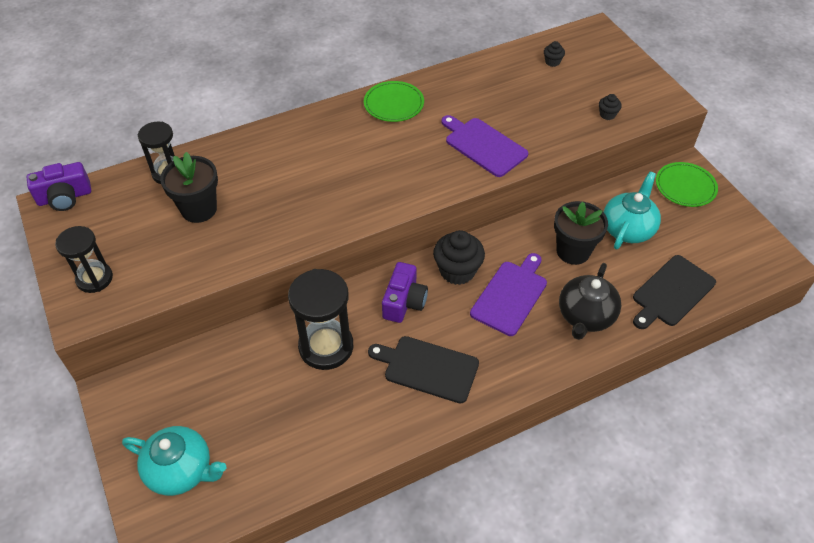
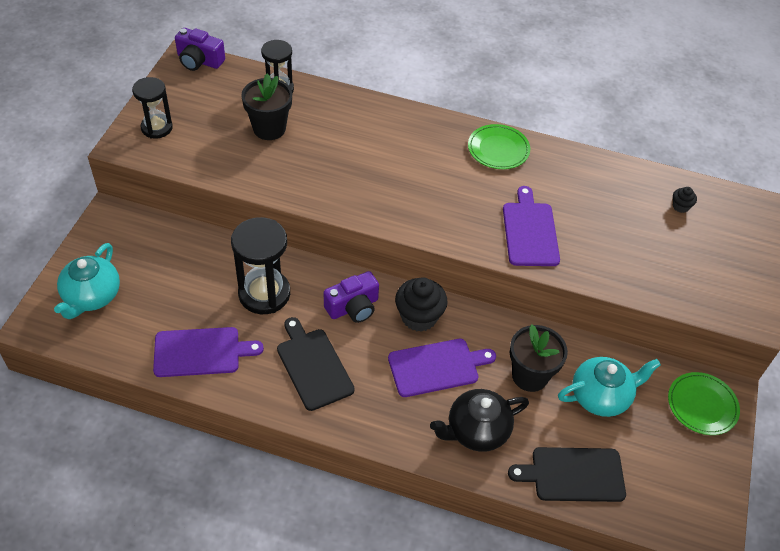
camera: 40 degrees right, 0 degrees up
turquoise teapot [122,426,226,496] -> turquoise teapot turned 45 degrees clockwise [54,243,120,319]
black cupcake [599,94,622,120] -> none
none -> purple cutting board [153,327,264,377]

